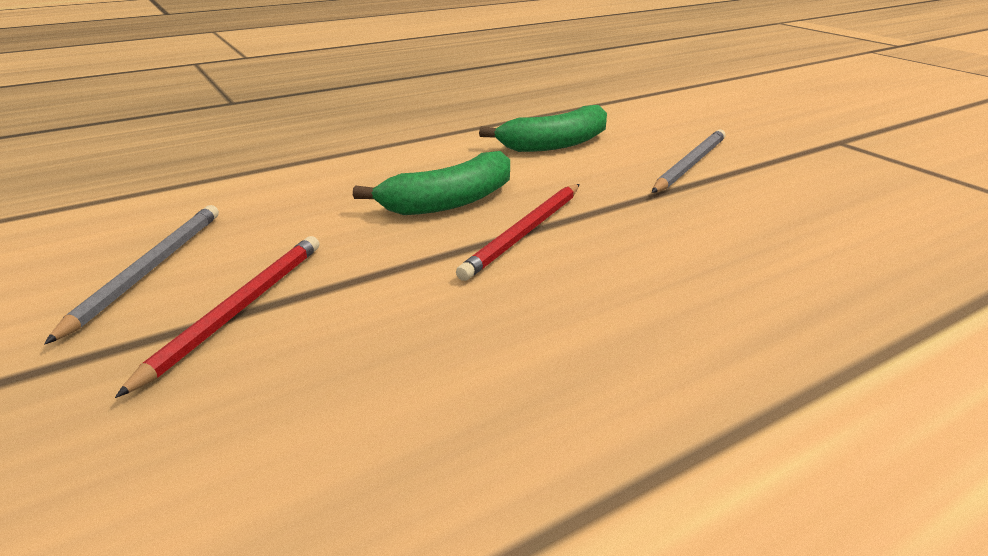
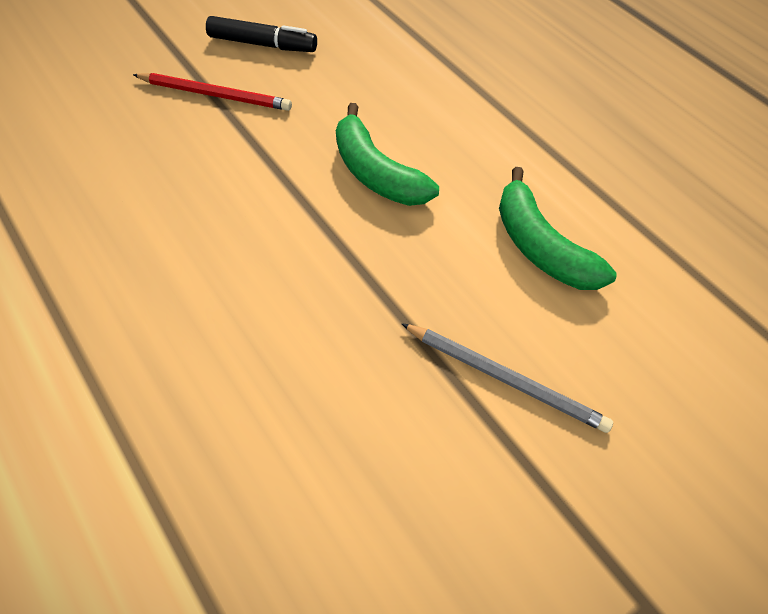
camera: 85 degrees right, 30 degrees up
grey pencil [44,205,219,345] -> black marker [206,16,317,52]
red pencil [456,184,579,281] -> none

